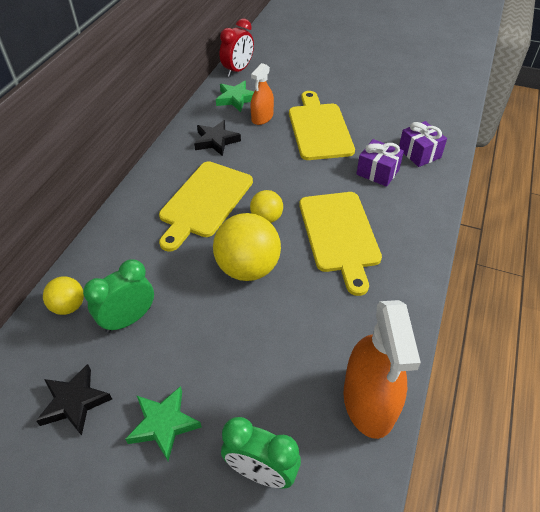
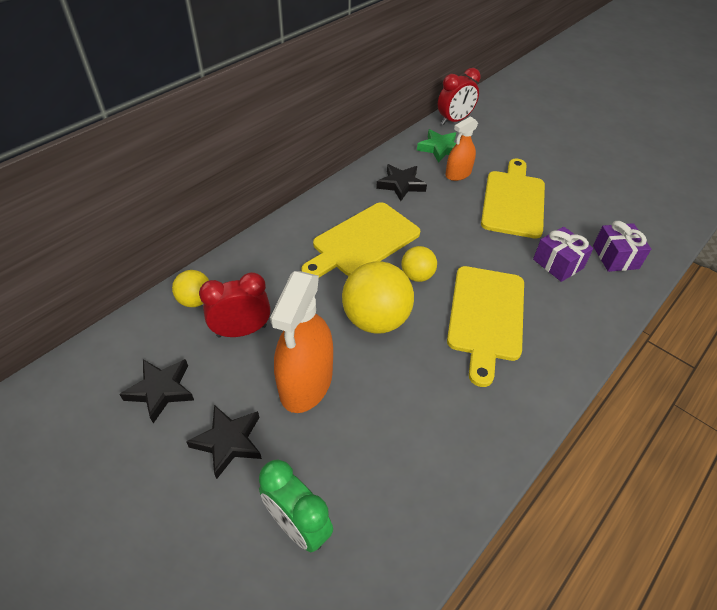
camera: 20 degrees right, 0 degrees up
green clock [83,259,154,333] -> red clock [199,272,271,338]
green star [125,386,202,461] -> black star [186,405,262,479]
orange spray bottle [343,300,421,439] -> orange spray bottle moved to [270,271,333,413]

